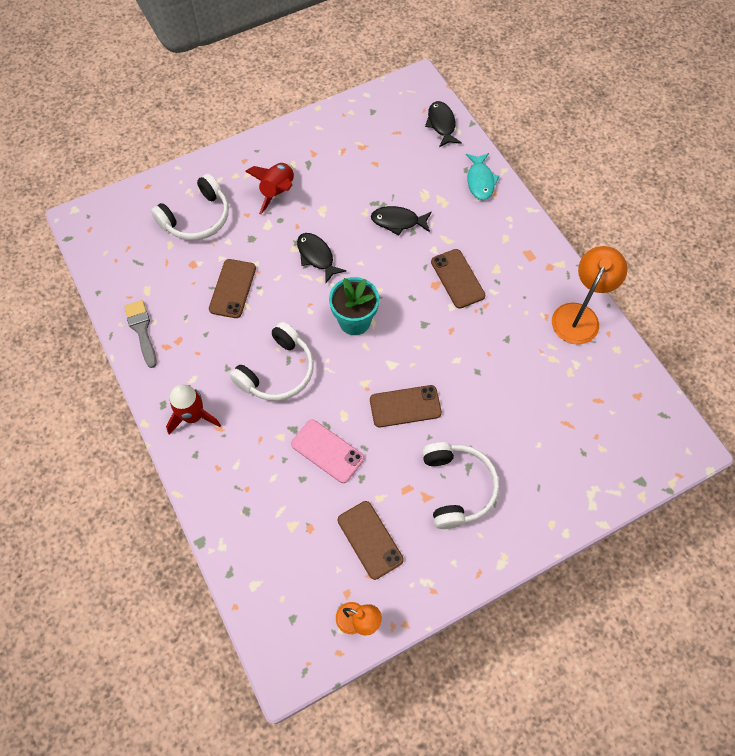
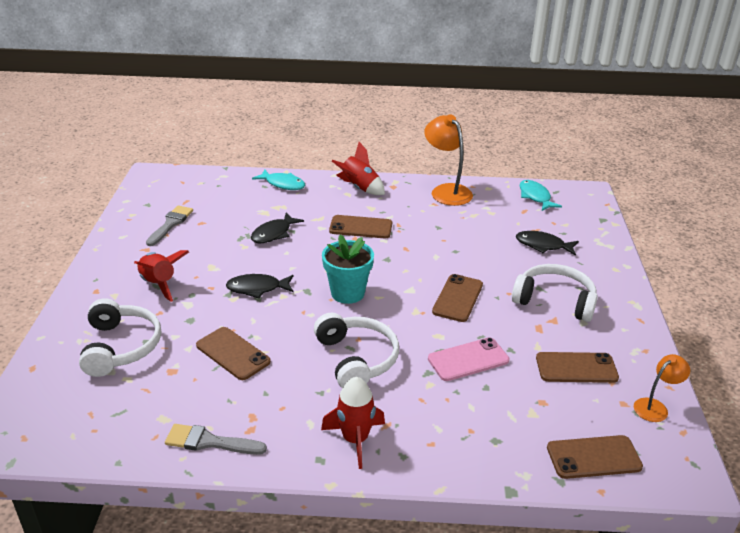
camera: 60 degrees left, 30 degrees down
black fish [425,101,462,147] -> black fish moved to [516,231,579,256]
none -> grey brush [146,205,193,246]
none -> red rocket [332,142,385,195]
none -> turquoise fish [520,180,562,211]
none -> brown phone [547,435,643,479]

